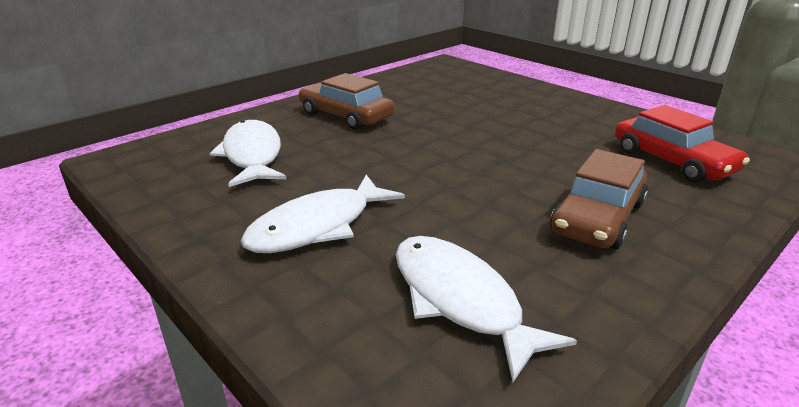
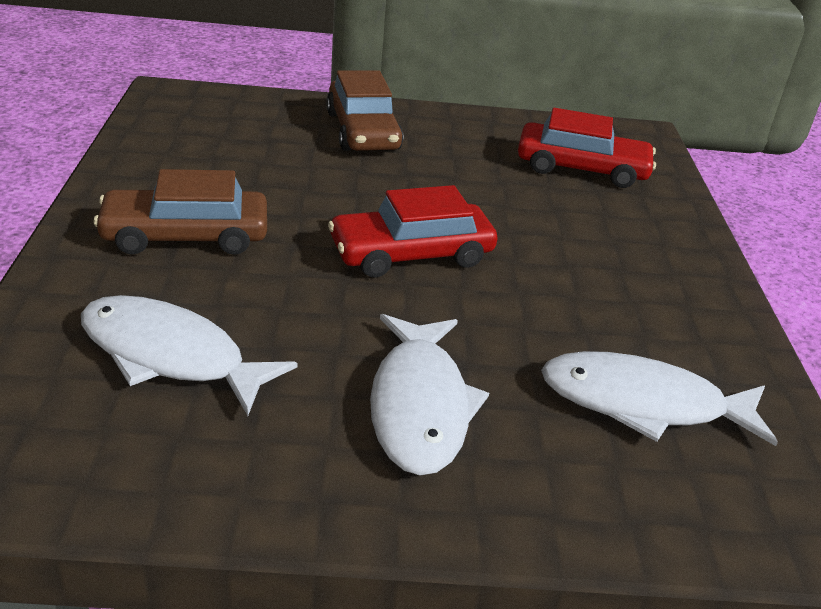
camera: 50 degrees left, 5 degrees up
brown car [550,149,648,249] -> brown car moved to [326,70,403,151]
none -> red car [328,185,498,278]

